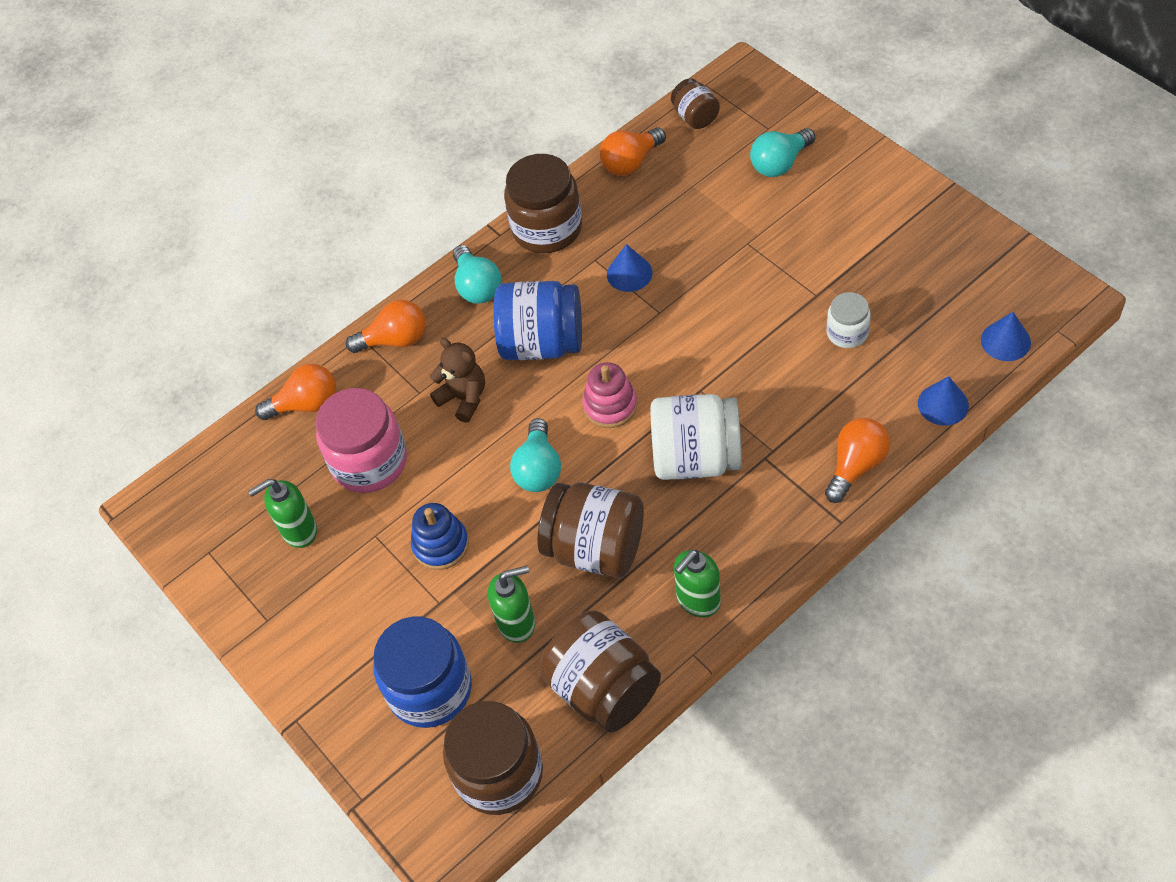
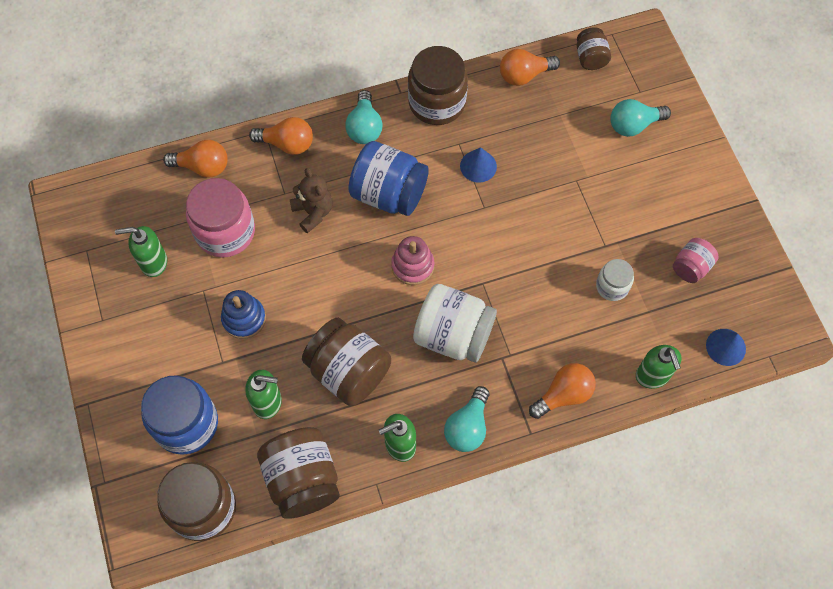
camera: 15 degrees right, 10 degrees up
turquoise light bulb [510,418,561,492] -> turquoise light bulb moved to [444,386,489,452]
blue cone [918,376,969,426] -> green soap dispenser [636,345,681,389]
none -> pink jar [673,238,719,283]

